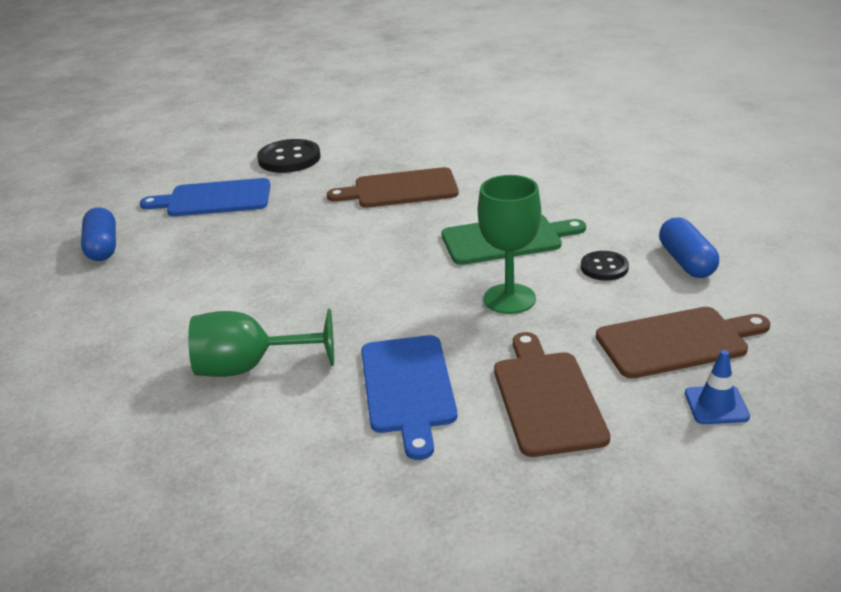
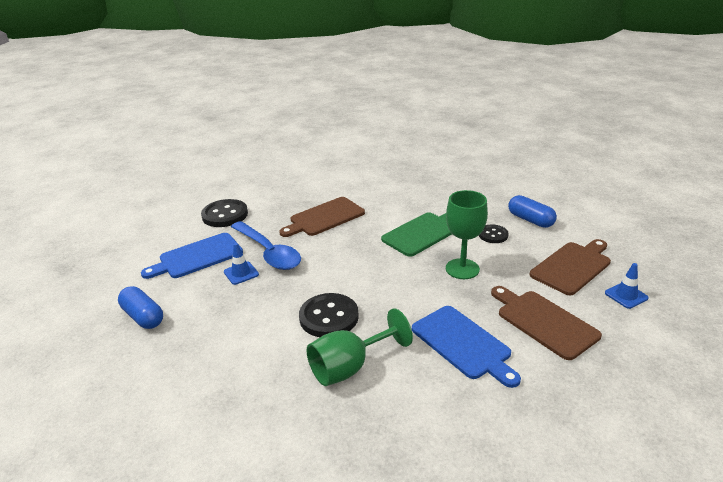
camera: 30 degrees left, 0 degrees up
none -> blue traffic cone [224,243,259,285]
none -> blue spoon [231,221,301,270]
none -> black button [299,293,359,337]

